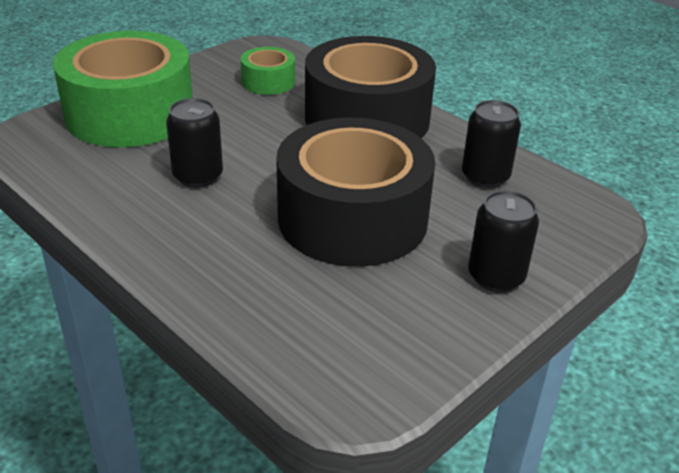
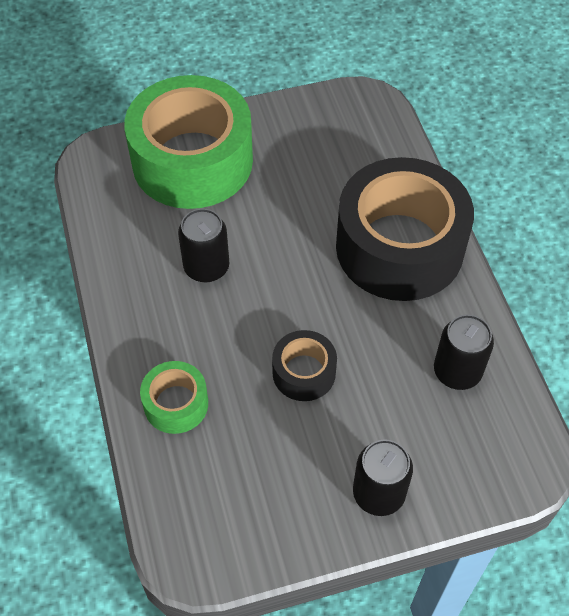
camera: 30 degrees right, 20 degrees up
green tape [241,47,295,95] -> green tape moved to [140,361,208,434]
black tape [276,118,435,267] -> black tape [272,330,337,401], size x0.46

